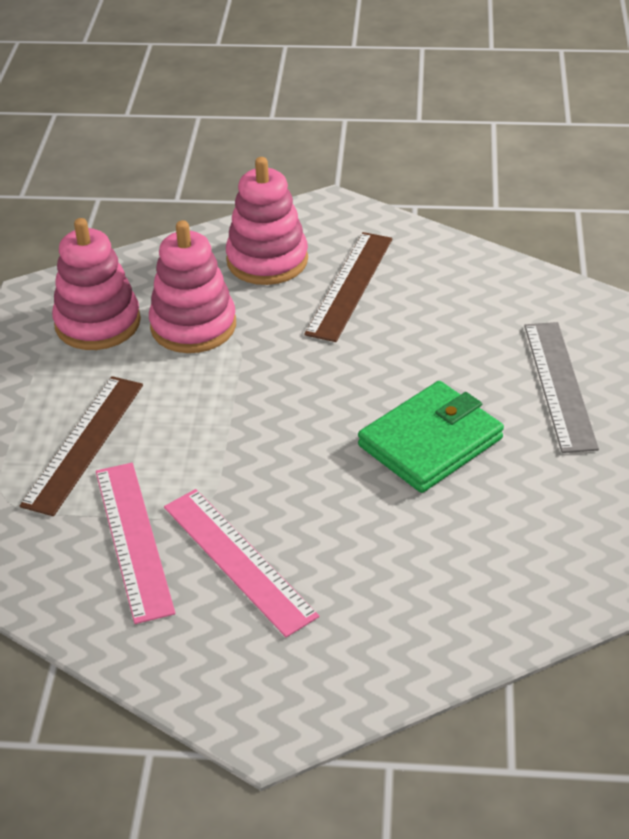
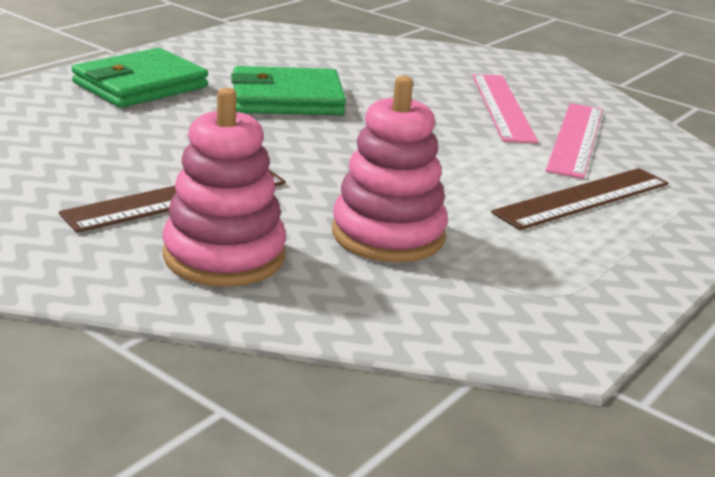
camera: 150 degrees left, 15 degrees down
pink stacking toy [52,218,141,350] -> none
grey ruler [524,322,599,453] -> green wallet [72,48,208,108]

